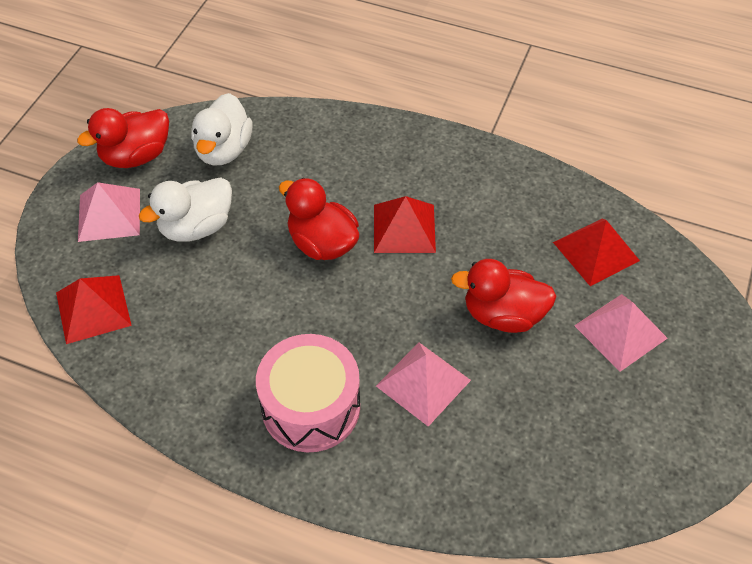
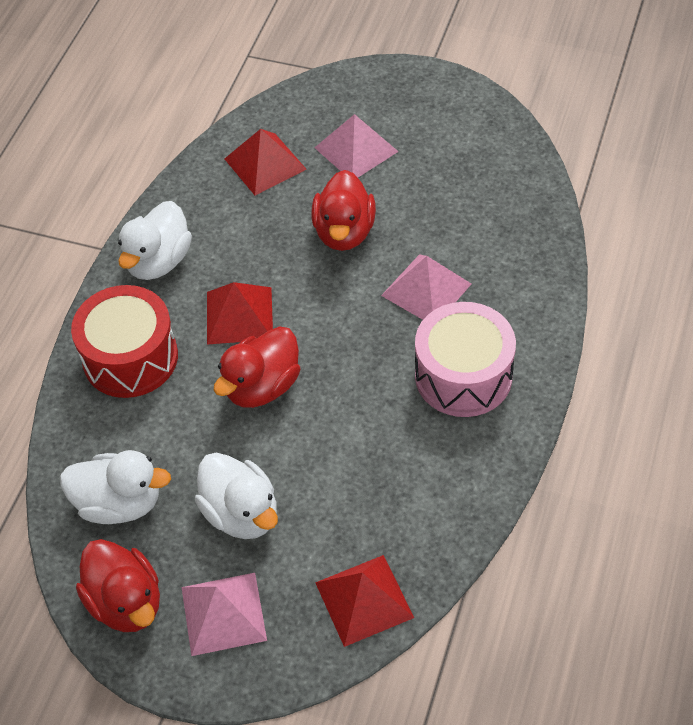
camera: 90 degrees left, 0 degrees up
none -> red drum [71,285,178,398]
none -> white duck [118,201,192,280]

